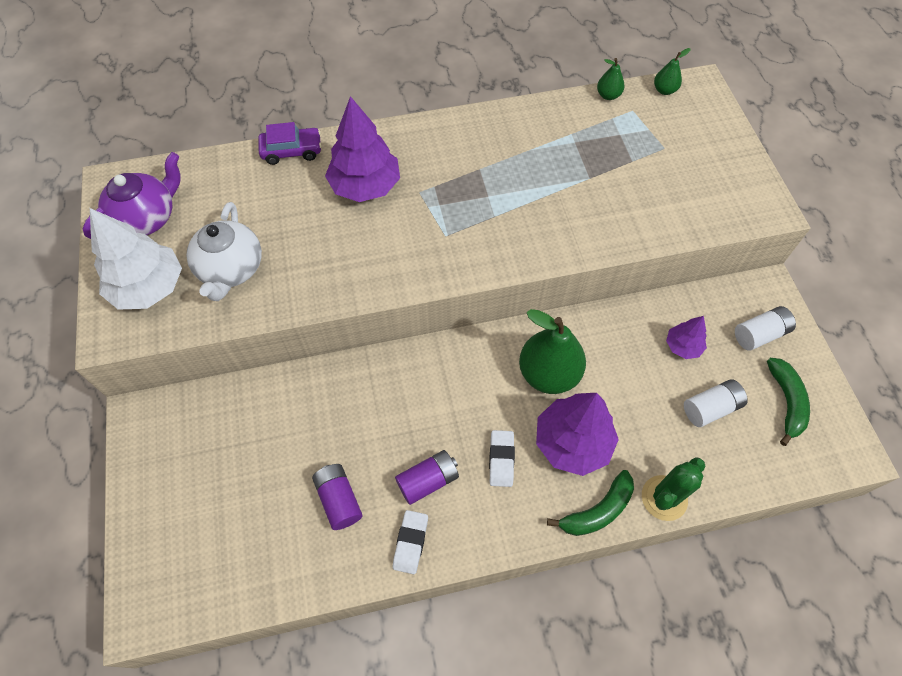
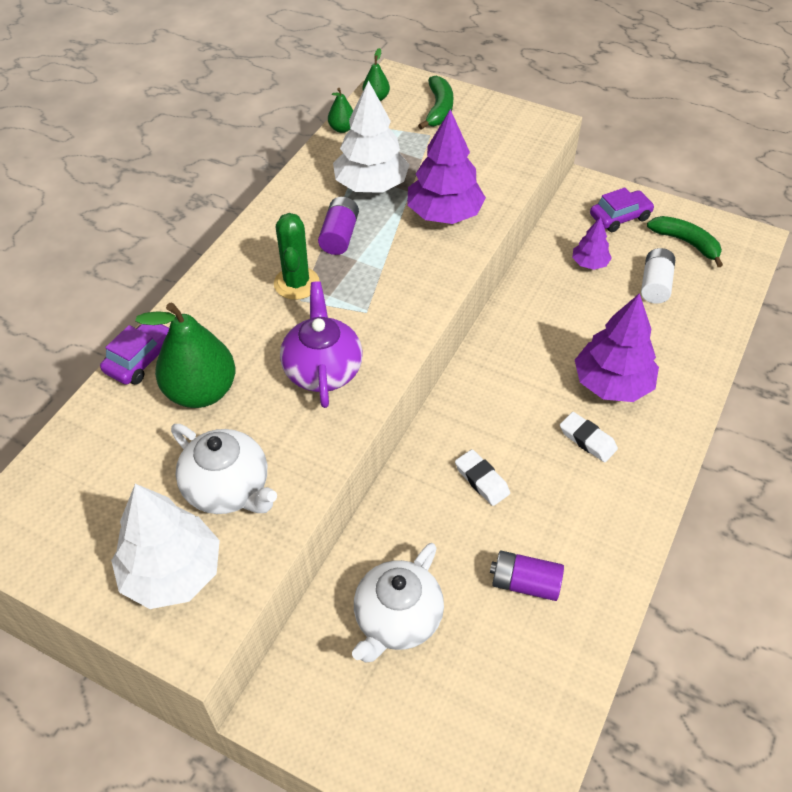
camera: 50 degrees left, 10 degrees down
purple teapot [83,152,180,239] -> purple teapot moved to [280,281,363,408]
purple tree [325,96,400,202] -> purple tree moved to [407,109,486,224]
white eraser [393,510,428,574] -> white eraser moved to [455,449,510,506]
purple battery [395,450,459,505] -> purple battery moved to [318,197,359,255]
green pear [519,309,586,394] -> green pear moved to [135,302,235,408]
green banana [547,470,634,536] -> green banana moved to [418,76,453,130]
green cactus [642,457,705,521] -> green cactus moved to [274,213,319,300]
white battery [735,306,796,350] -> purple car [590,187,655,232]
none -> white tree [333,80,409,193]
none -> white teapot [352,543,444,662]

